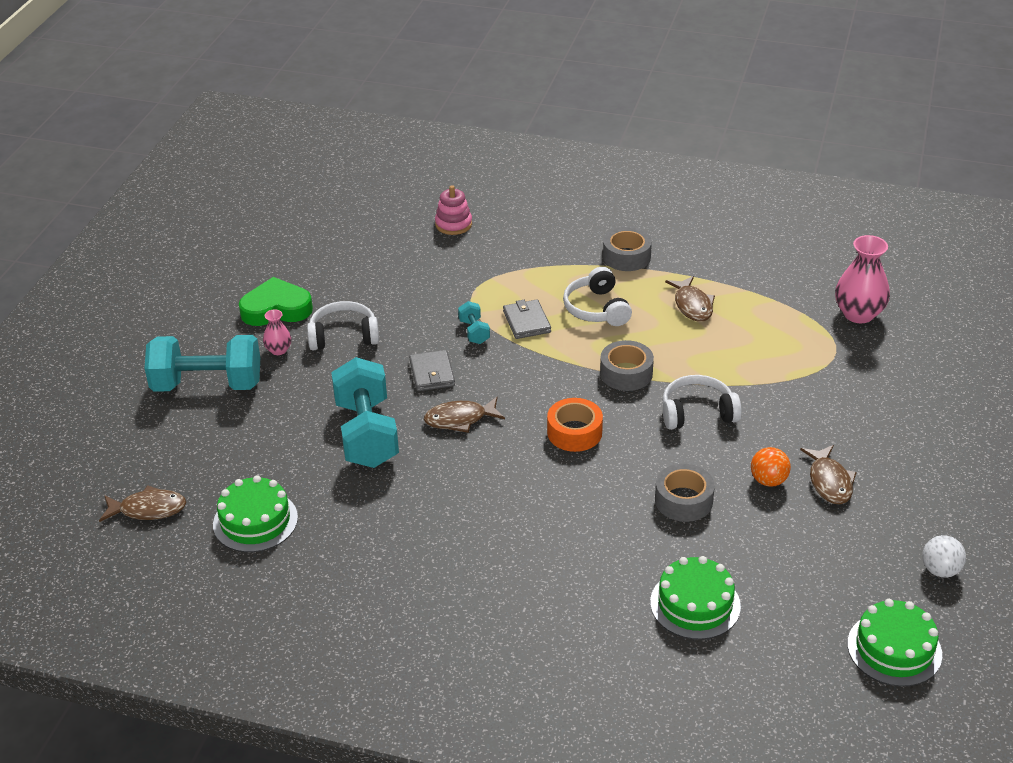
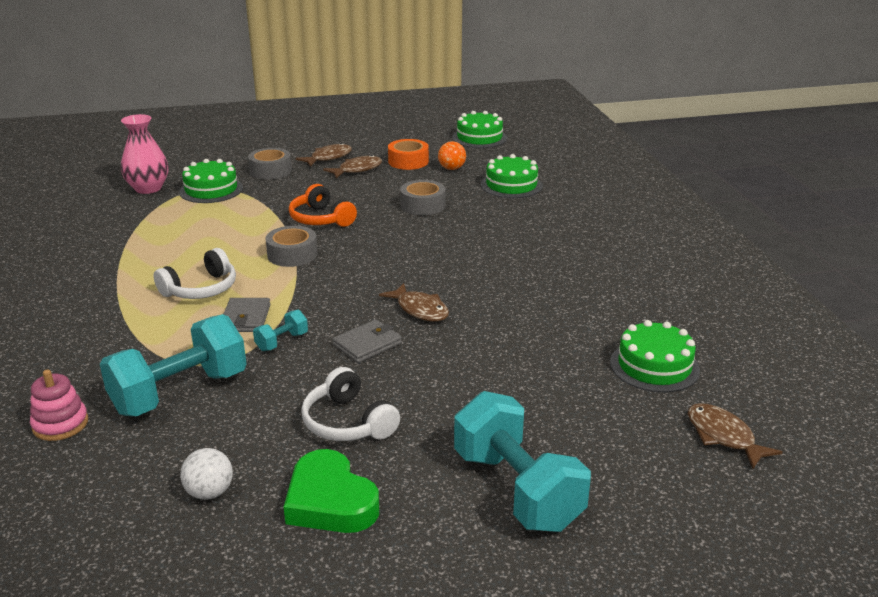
camera: 120 degrees left, 10 degrees down
pink vase [263,309,291,355] -> none
turquoise dumbbell [331,357,399,468] -> turquoise dumbbell moved to [100,314,247,416]
grey wallet [503,299,551,339] -> grey wallet turned 45 degrees counterclockwise [224,298,270,332]
orange tape [547,398,603,452] -> orange tape moved to [388,139,429,170]
grey tape [603,227,652,271] -> grey tape moved to [248,148,292,179]
white headphones [662,375,742,430] -> orange headphones [289,184,357,227]
brown fish [665,276,715,322] -> brown fish moved to [296,143,352,167]
orange ball [751,447,791,487] -> orange ball moved to [438,141,466,170]
white ball [922,535,966,578] -> white ball moved to [180,448,233,500]
none -> green cake [179,159,243,203]

